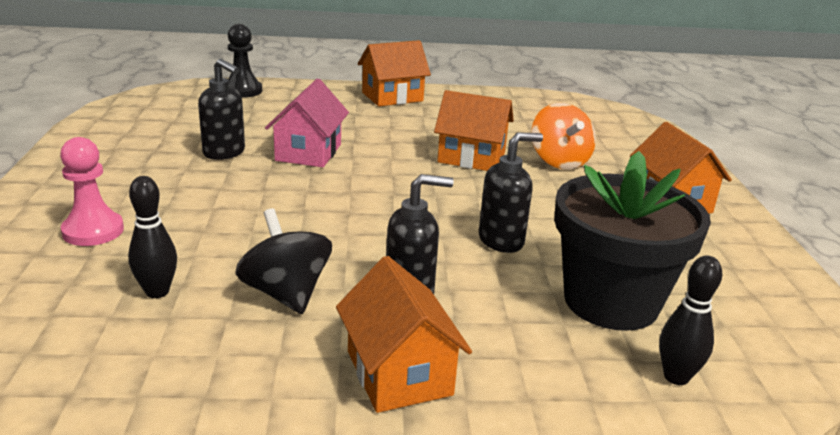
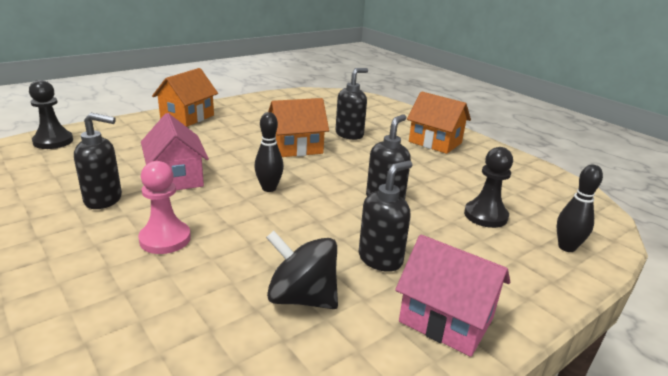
camera: 35 degrees left, 0 degrees up
pink pawn [60,137,124,246] -> pink pawn moved to [138,161,191,254]
black bowling pin [128,176,177,298] -> black bowling pin moved to [254,112,284,192]
orange house [336,256,472,413] -> pink house [395,235,510,357]
orange spinning top [531,103,596,170] -> black soap dispenser [336,68,368,140]
black flower pot [554,151,711,331] -> black pawn [464,147,513,228]

